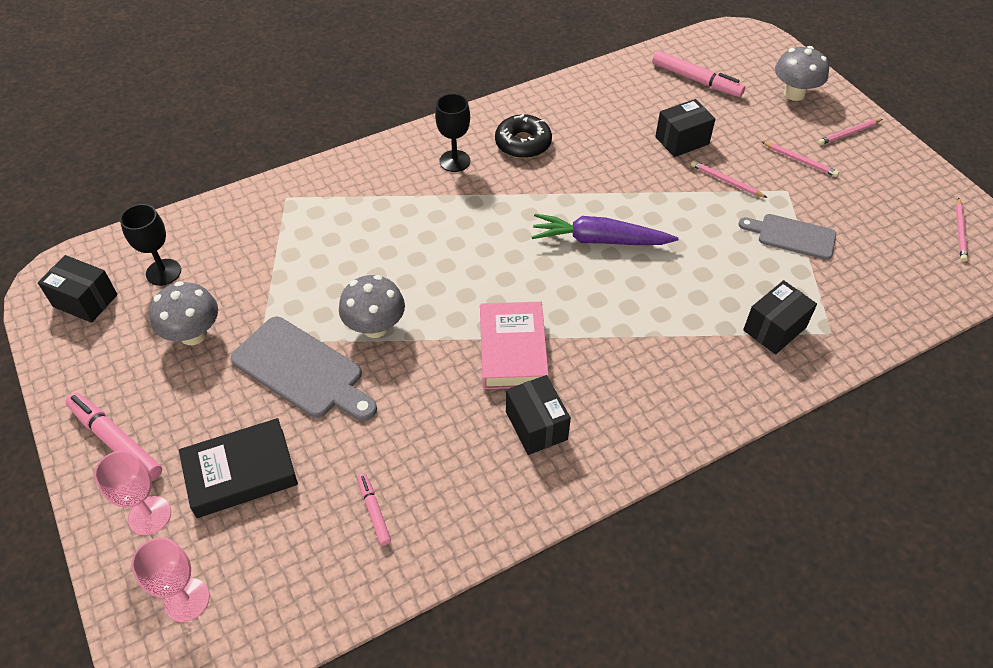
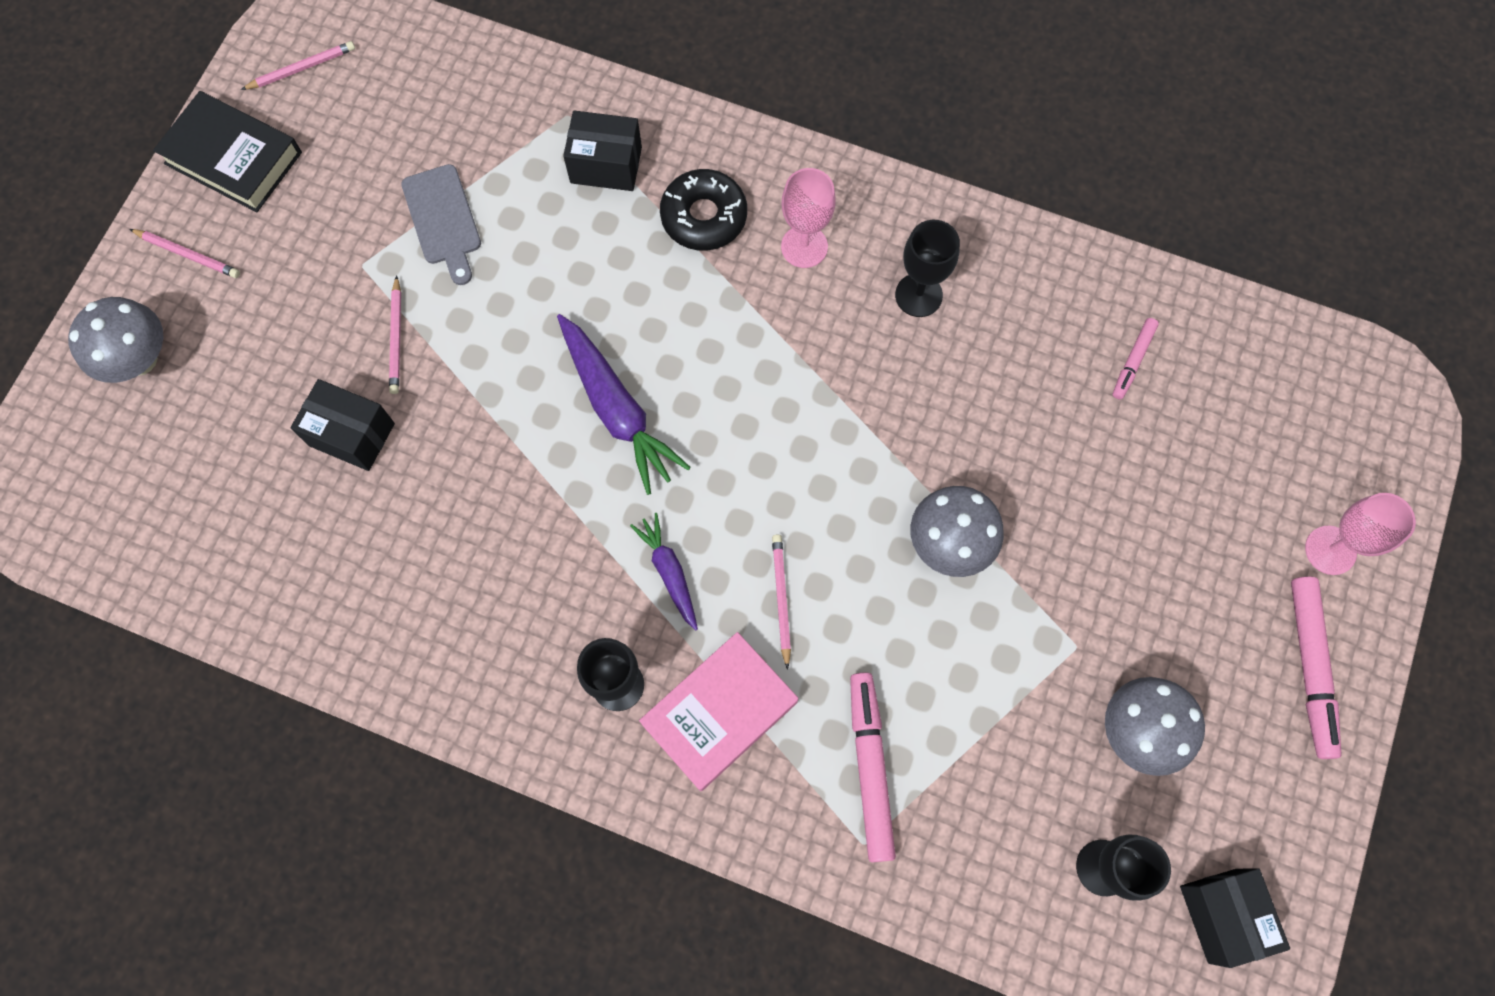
camera: 130 degrees left, 20 degrees up
pink goblet [131,537,210,622] -> pink goblet moved to [781,168,836,268]
black book [179,418,298,518] -> black book moved to [153,91,302,212]
grey cutting board [231,317,377,421] -> none
pink book [480,302,549,389] -> pink book moved to [639,632,798,791]
black donut [495,114,552,158] -> black donut moved to [660,169,747,251]
black box [506,375,571,455] -> black goblet [895,220,960,317]
pink marker [652,50,745,97] -> pink marker moved to [850,672,896,862]
pink pencil [762,142,839,177] -> pink pencil moved to [772,534,791,670]
none -> purple carrot [630,513,698,630]

